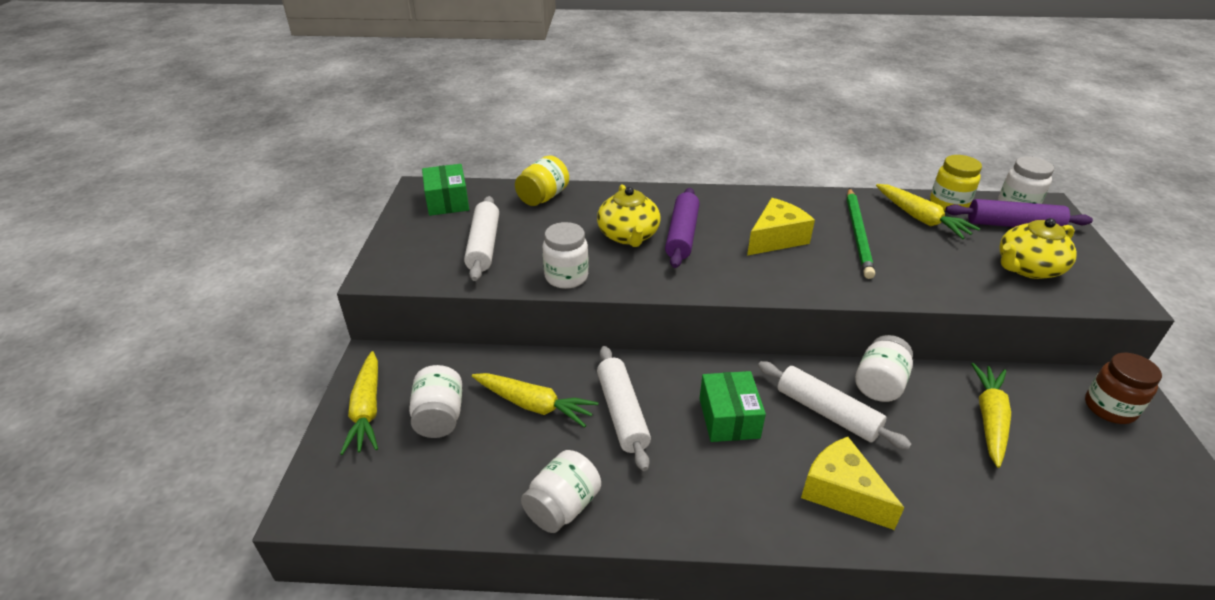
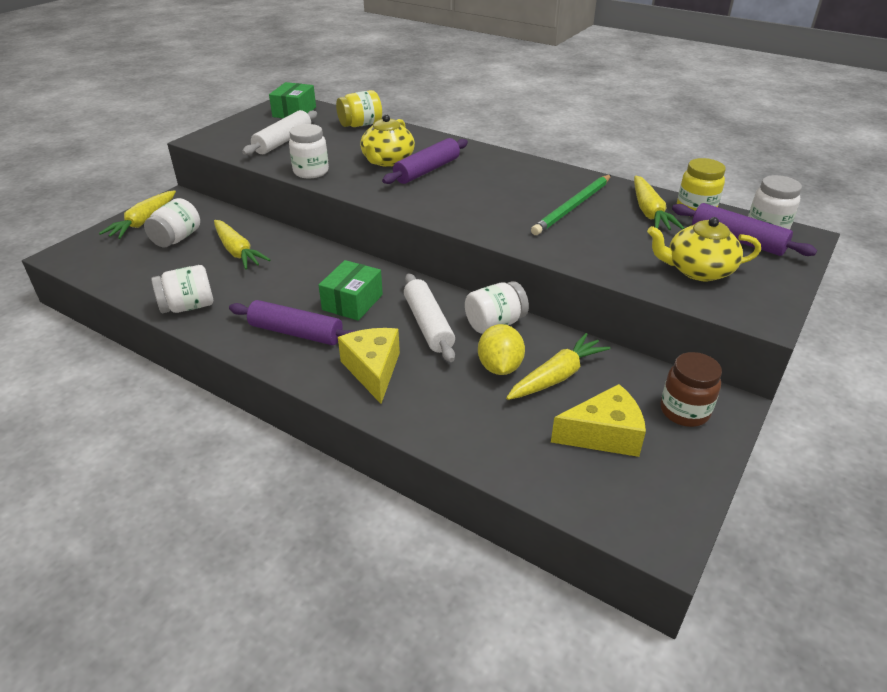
camera: 30 degrees right, 0 degrees up
white rolling pin [597,346,651,471] -> none
yellow cheese [747,198,815,256] -> yellow cheese moved to [551,384,646,457]
none -> purple rolling pin [229,300,355,345]
none -> yellow lemon [478,324,525,375]

